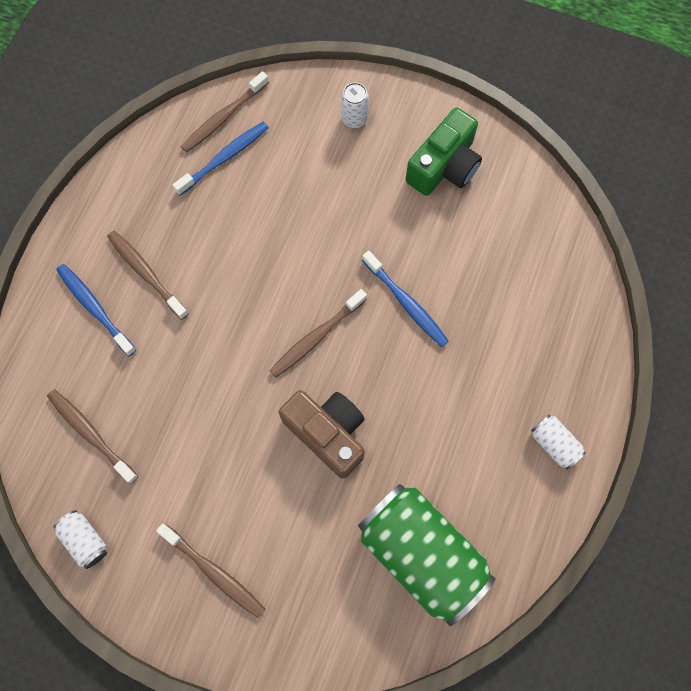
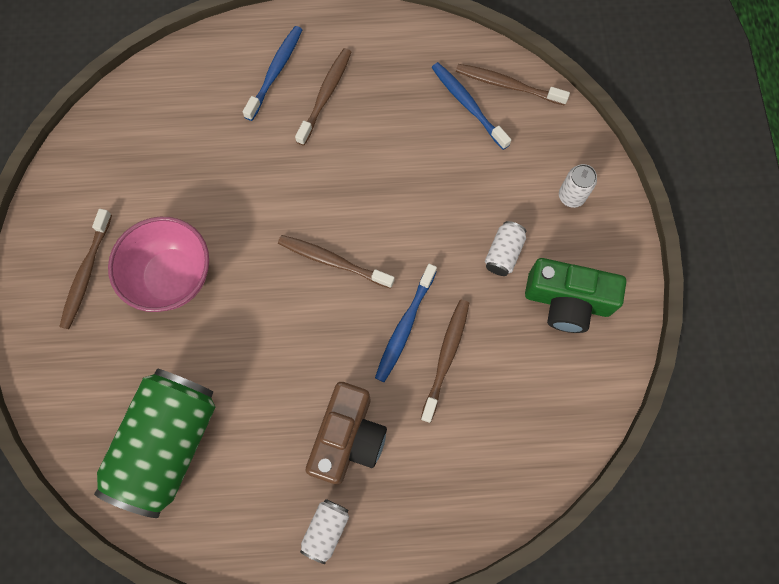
camera: 65 degrees right, 0 degrees up
brown toothbrush [47,389,138,484] -> brown toothbrush moved to [421,300,469,423]
white can [54,510,107,569] -> white can moved to [485,221,526,276]
blue toothbrush [173,122,269,196] -> blue toothbrush turned 150 degrees counterclockwise [432,62,511,150]
brown camera [279,390,365,479] -> brown camera moved to [306,382,387,485]
none -> pink bowl [108,217,209,312]

